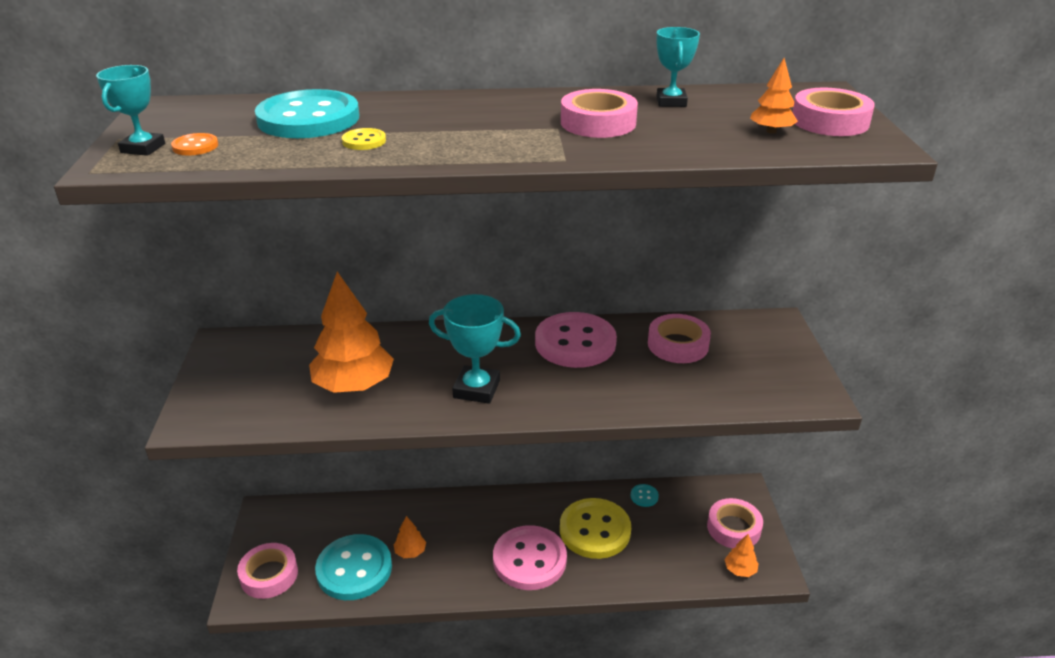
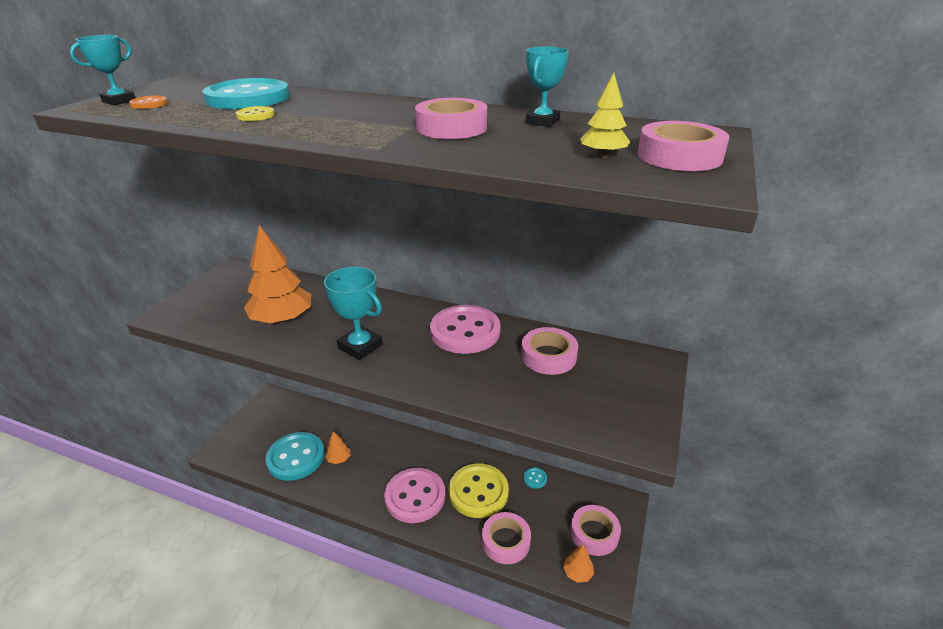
camera: 25 degrees right, 0 degrees up
pink tape [237,543,298,599] -> pink tape moved to [482,512,531,564]
orange tree [750,58,798,134] -> yellow tree [580,73,630,158]

